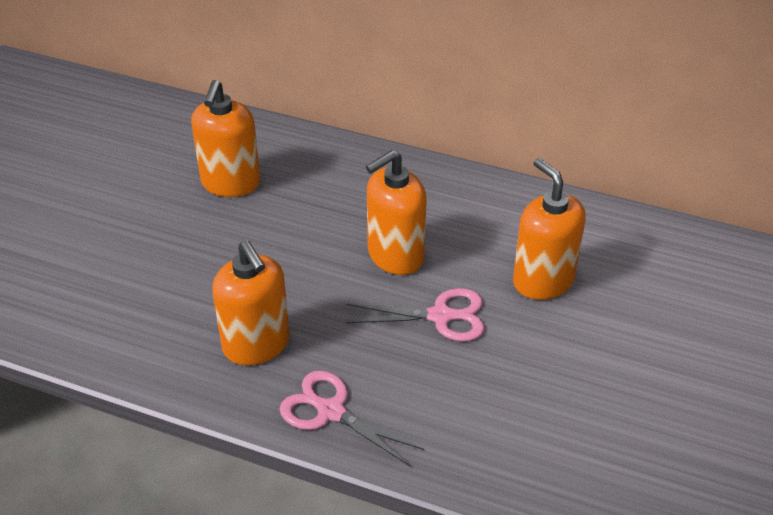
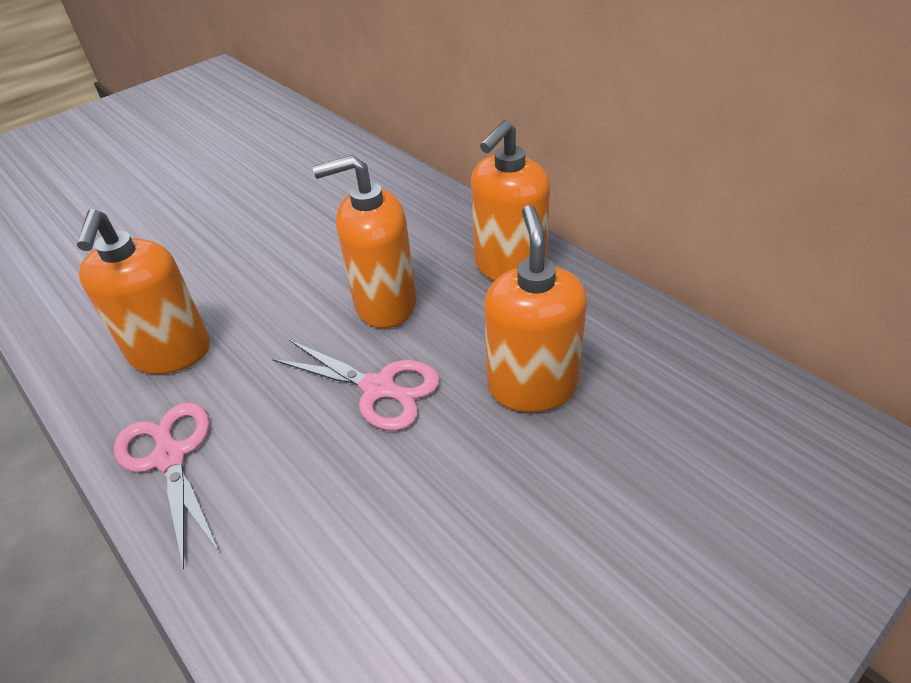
camera: 30 degrees right, 0 degrees up
orange soap dispenser [191,80,261,197] -> orange soap dispenser moved to [471,120,550,281]

